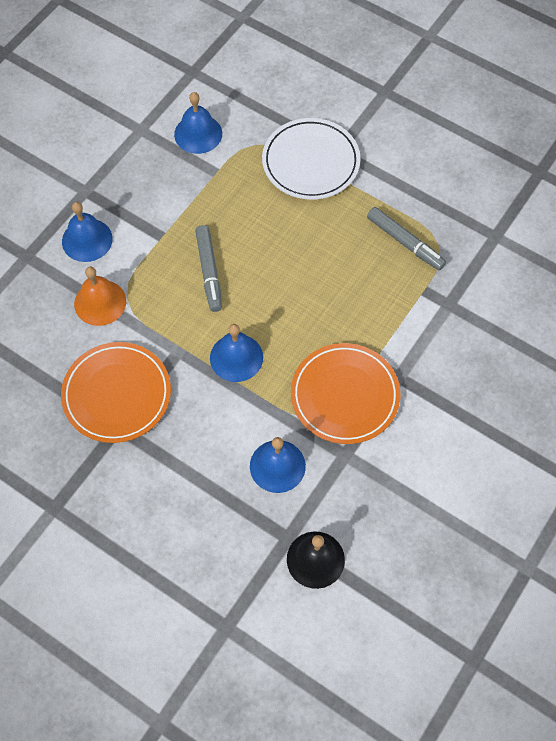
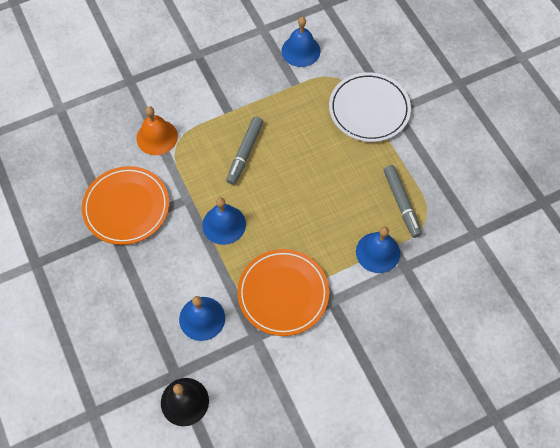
camera: 30 degrees right, 0 degrees up
blue bell [62,202,113,262] -> blue bell moved to [356,227,400,273]

